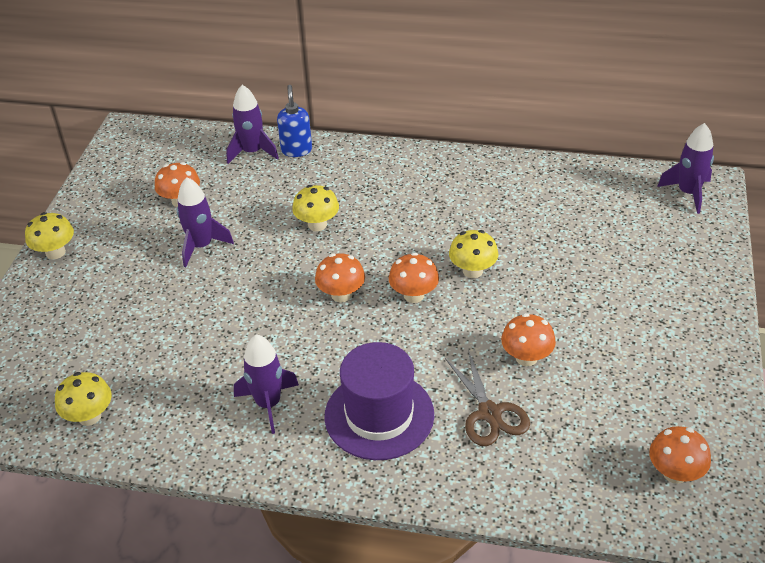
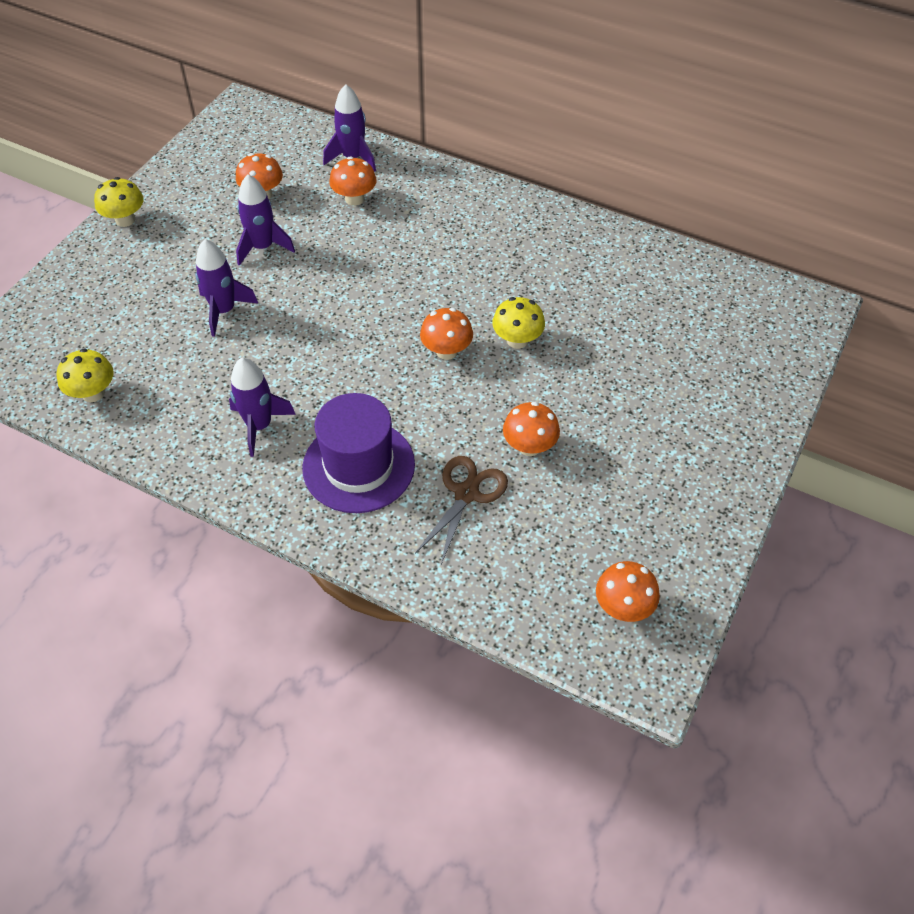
camera: 15 degrees right, 10 degrees up
blue soap dispenser [277,85,312,157] -> none
yellow mushroom [292,185,339,231] -> none
orange mushroom [315,253,365,303] -> orange mushroom moved to [329,156,376,206]
brown scissors [445,350,530,446] -> brown scissors turned 150 degrees counterclockwise [415,456,508,565]
purple rocket [657,123,714,214] -> purple rocket moved to [195,239,258,337]

